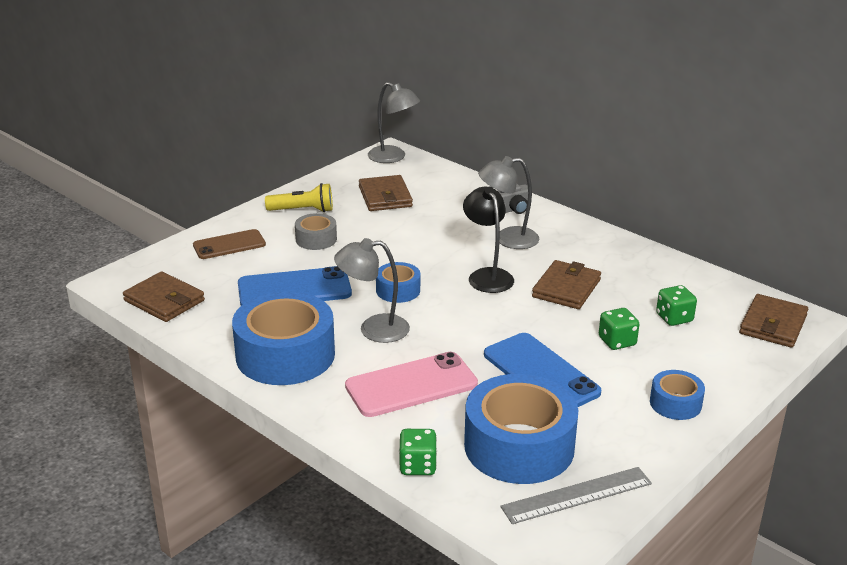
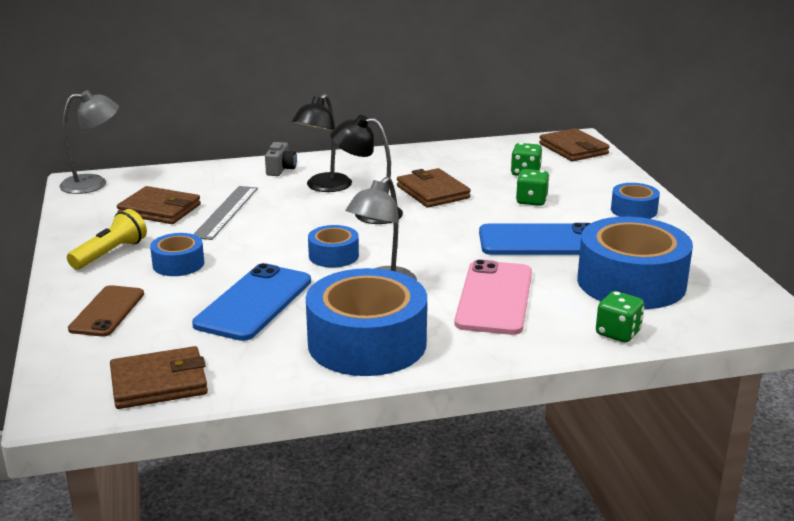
camera: 55 degrees left, 5 degrees down
grey tape [295,213,337,250] -> blue tape [150,233,204,276]
grey lamp [478,156,539,249] -> black lamp [292,94,352,192]
grey ruler [501,467,652,524] -> grey ruler moved to [194,186,258,240]

